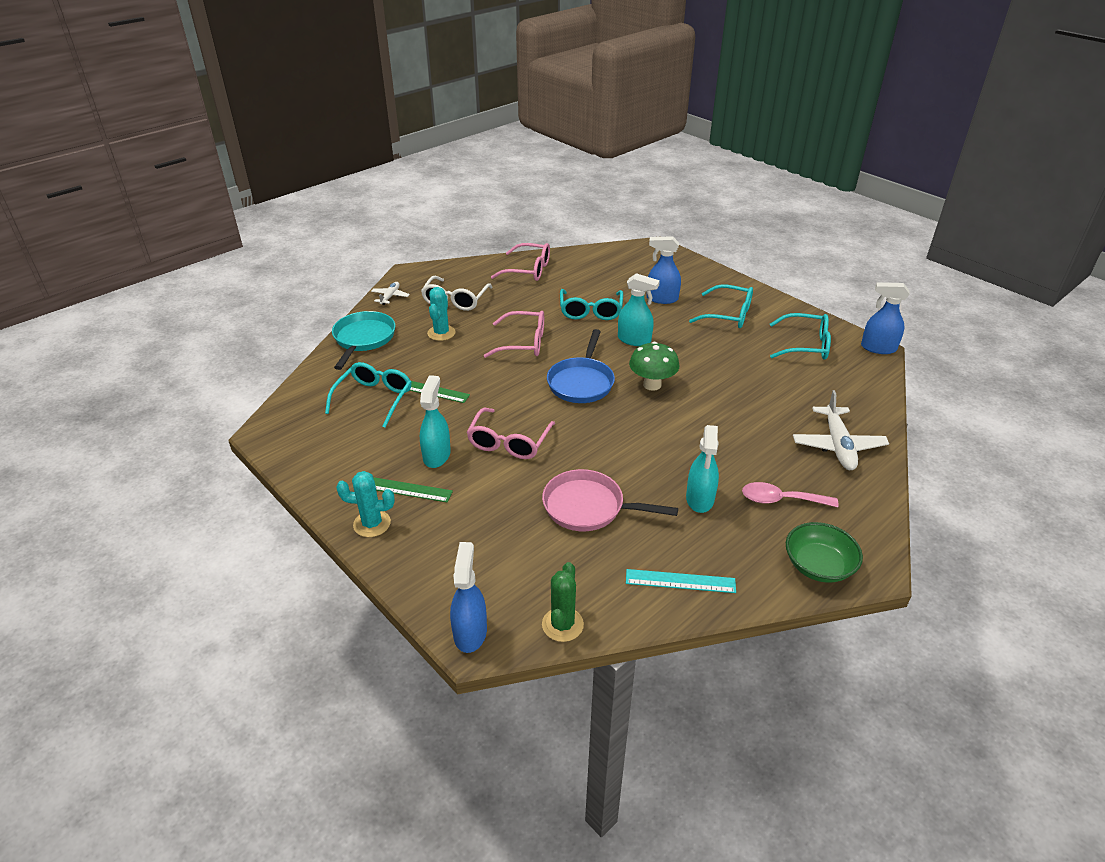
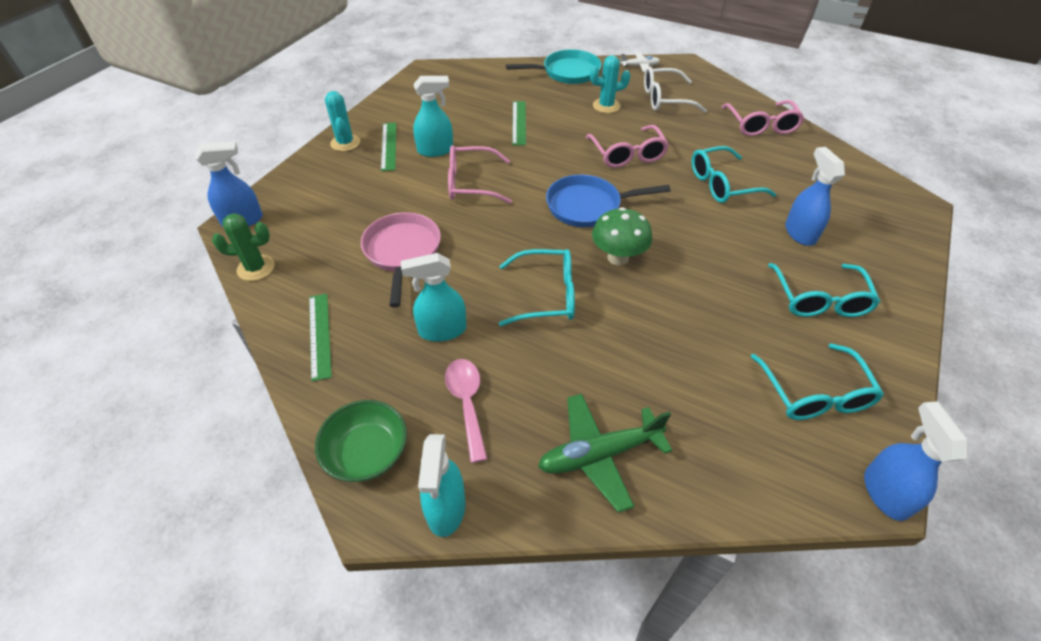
camera: 70 degrees right, 10 degrees up
turquoise glasses [325,362,411,428] -> turquoise glasses moved to [499,249,575,326]
turquoise spray bottle [618,273,660,346] -> turquoise spray bottle moved to [418,434,466,537]
turquoise ruler [626,569,736,593] -> green ruler [309,294,332,381]
white plane [793,390,889,470] -> green plane [538,394,672,513]

